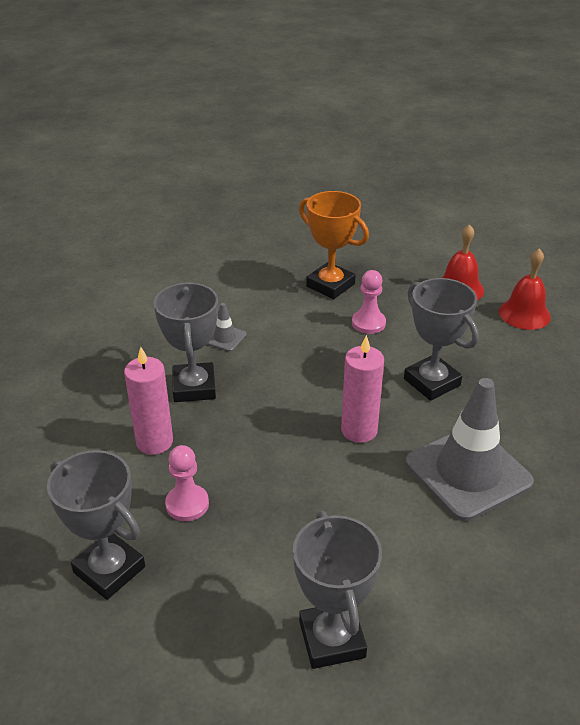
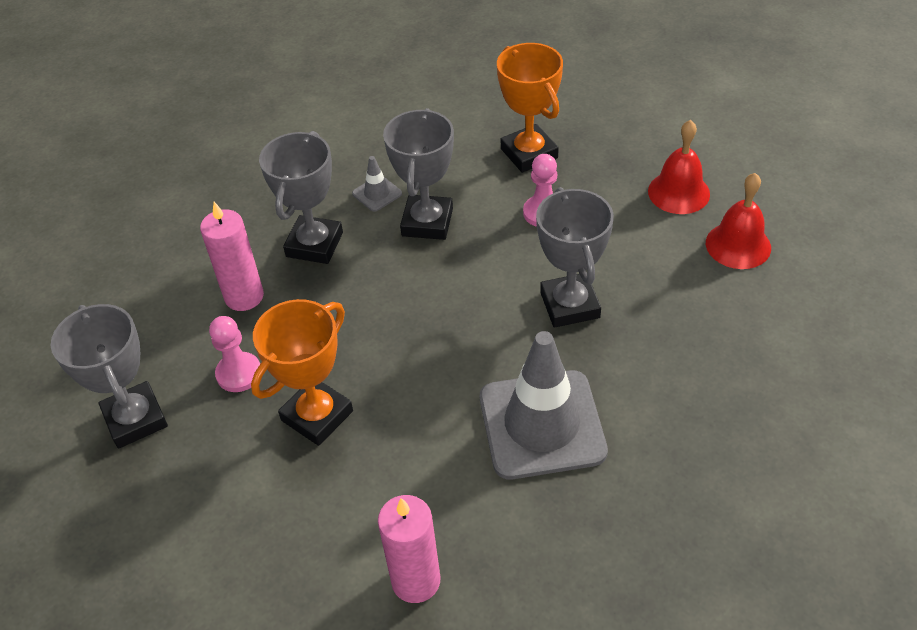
camera: 25 degrees right, 10 degrees up
grey trophy [293,511,382,669] -> grey trophy moved to [383,108,454,240]
pink candle [341,335,384,443] -> pink candle moved to [378,495,440,603]
none -> orange trophy [251,299,353,446]

